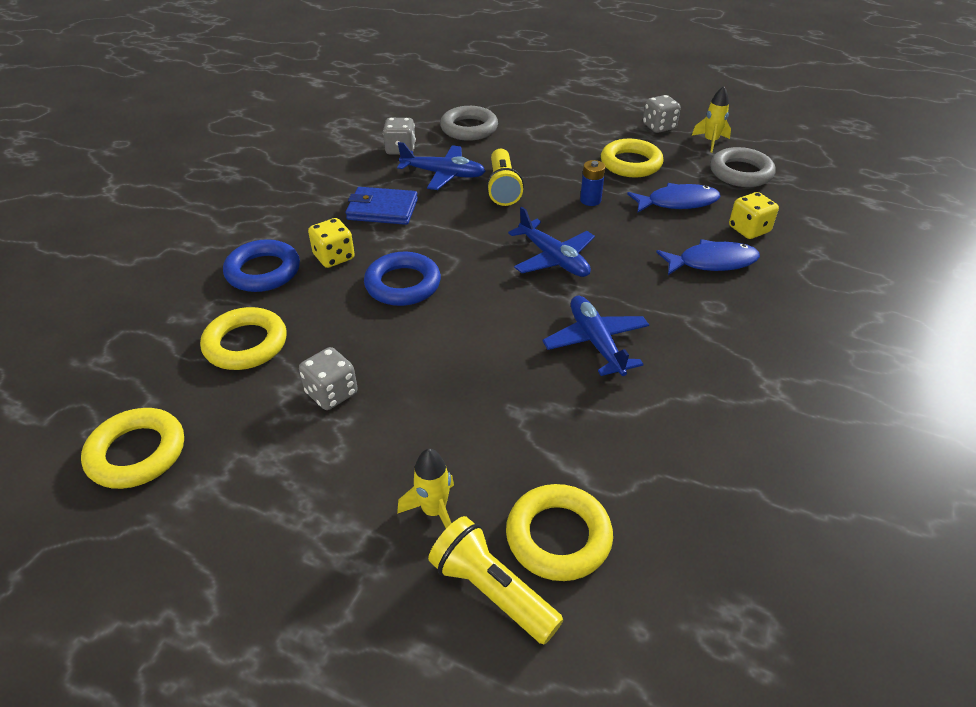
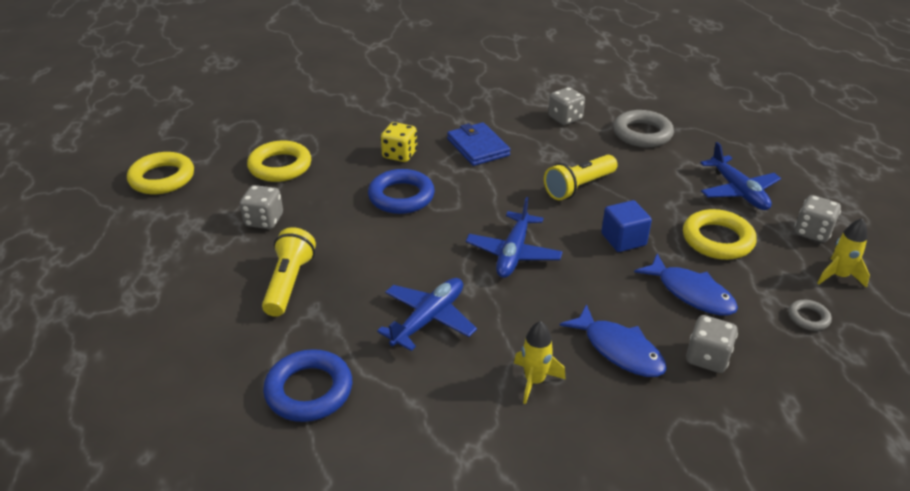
camera: 55 degrees right, 5 degrees down
blue ring [223,239,300,292] -> blue ring moved to [263,349,352,422]
blue plane [397,142,485,190] -> blue plane moved to [700,142,781,210]
yellow rocket [397,449,454,528] -> yellow rocket moved to [514,321,566,404]
yellow flashlight [428,516,563,644] -> yellow flashlight moved to [262,227,316,317]
yellow ring [506,484,613,581] -> none
blue battery [580,160,606,206] -> blue cube [601,200,652,252]
grey ring [710,147,776,187] -> grey ring [789,300,832,331], size x0.51
yellow dice [729,192,779,239] -> grey dice [686,315,738,373]

